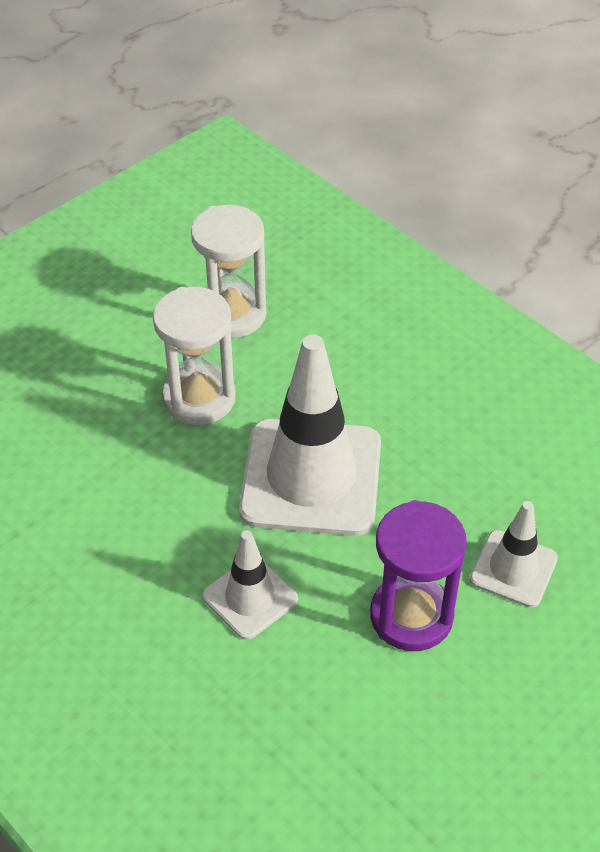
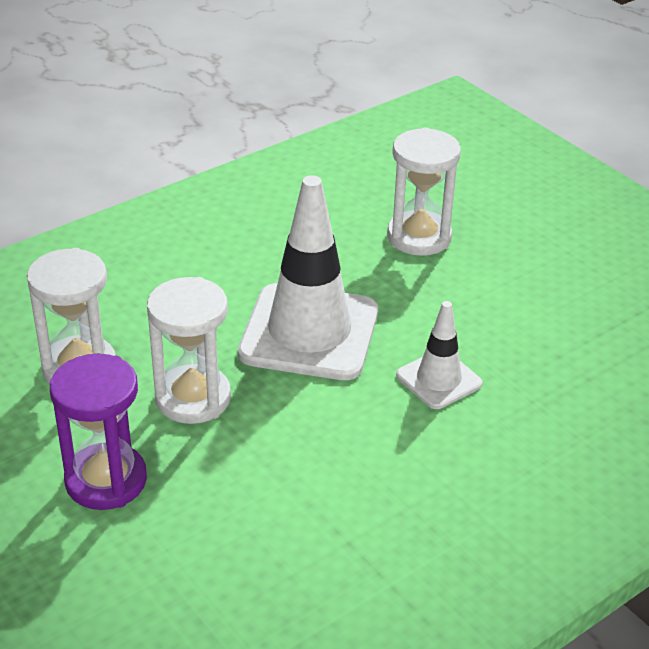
camera: 85 degrees left, 10 degrees down
purple hourglass [370,500,467,651] -> purple hourglass moved to [50,354,147,510]
white traffic cone [470,501,558,608] -> white hourglass [387,127,461,256]

